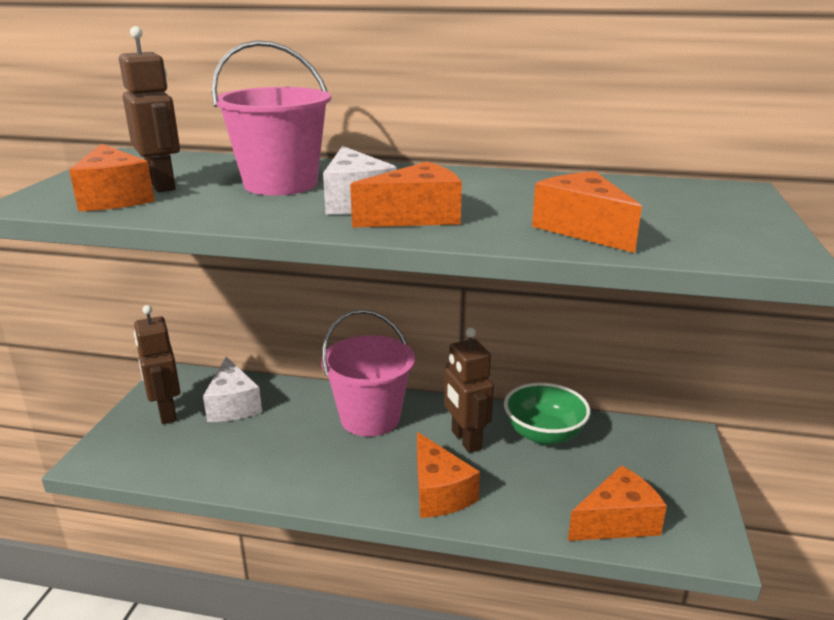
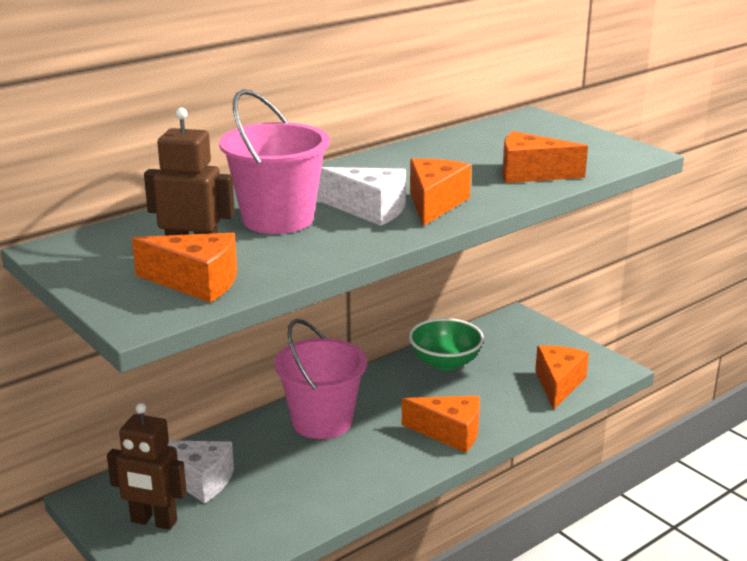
camera: 50 degrees left, 0 degrees up
brown robot [444,328,494,453] -> none

